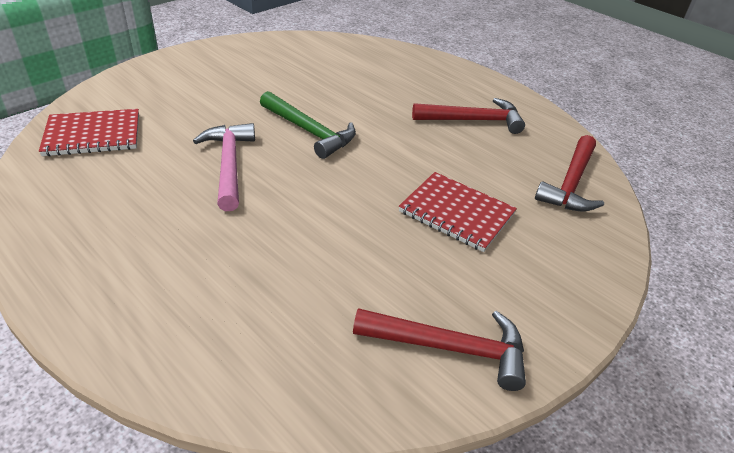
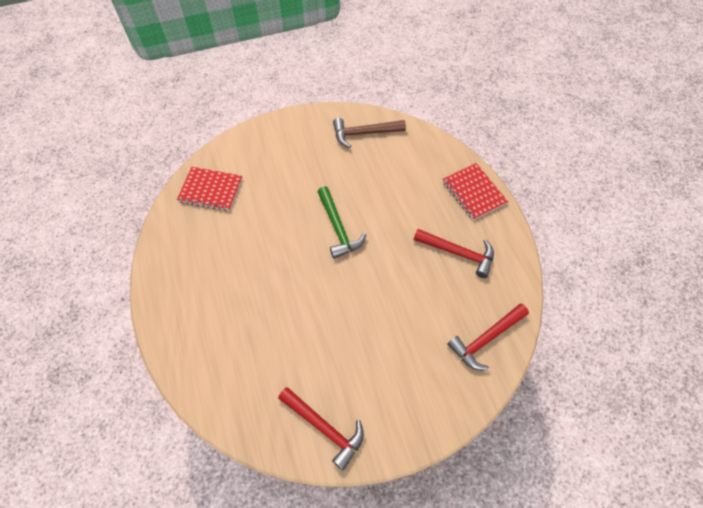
camera: 30 degrees right, 20 degrees up
pink hammer [193,123,255,211] -> none
red notebook [399,172,517,252] -> red notebook moved to [443,163,508,220]
none -> brown hammer [333,118,406,148]

